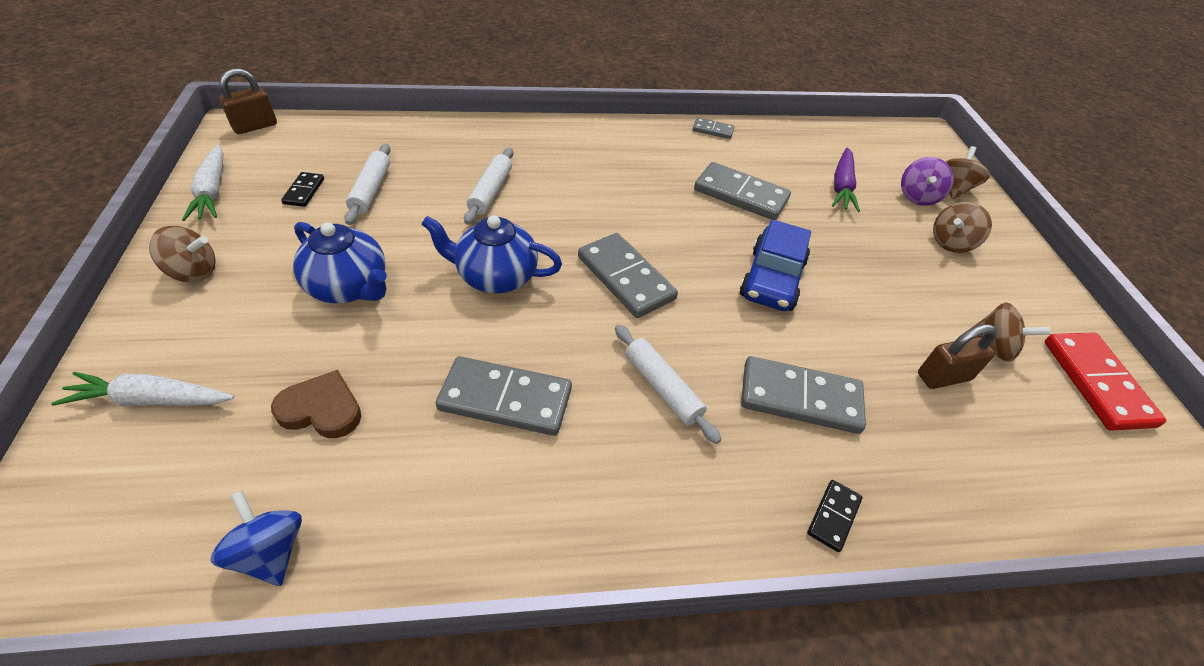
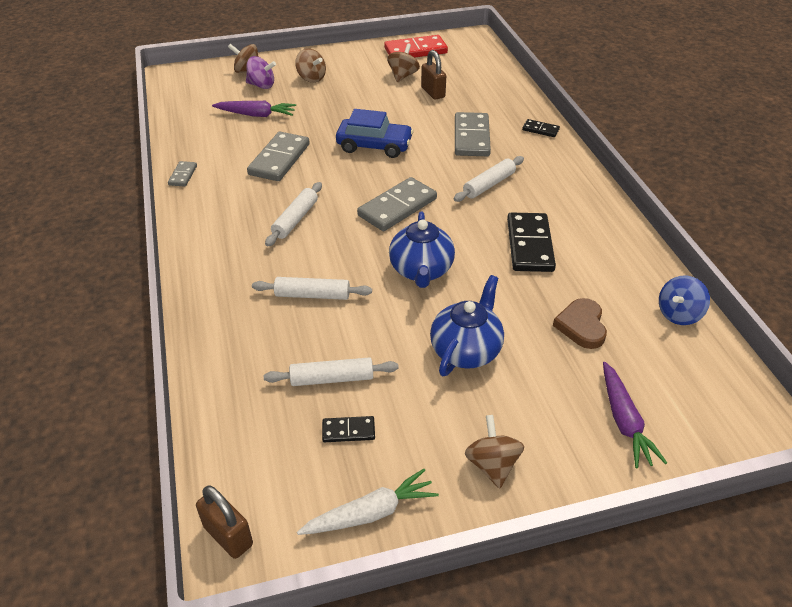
camera: 95 degrees left, 5 degrees down
white carrot [51,372,234,406] -> purple carrot [603,362,667,468]
grey domino [435,356,572,436] -> black domino [507,213,556,272]
none -> white rolling pin [265,182,322,246]

